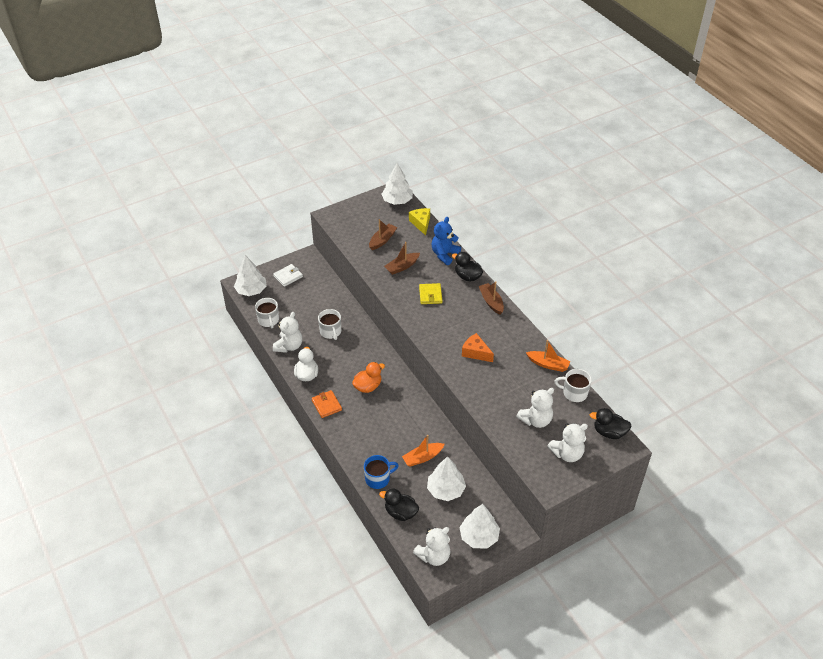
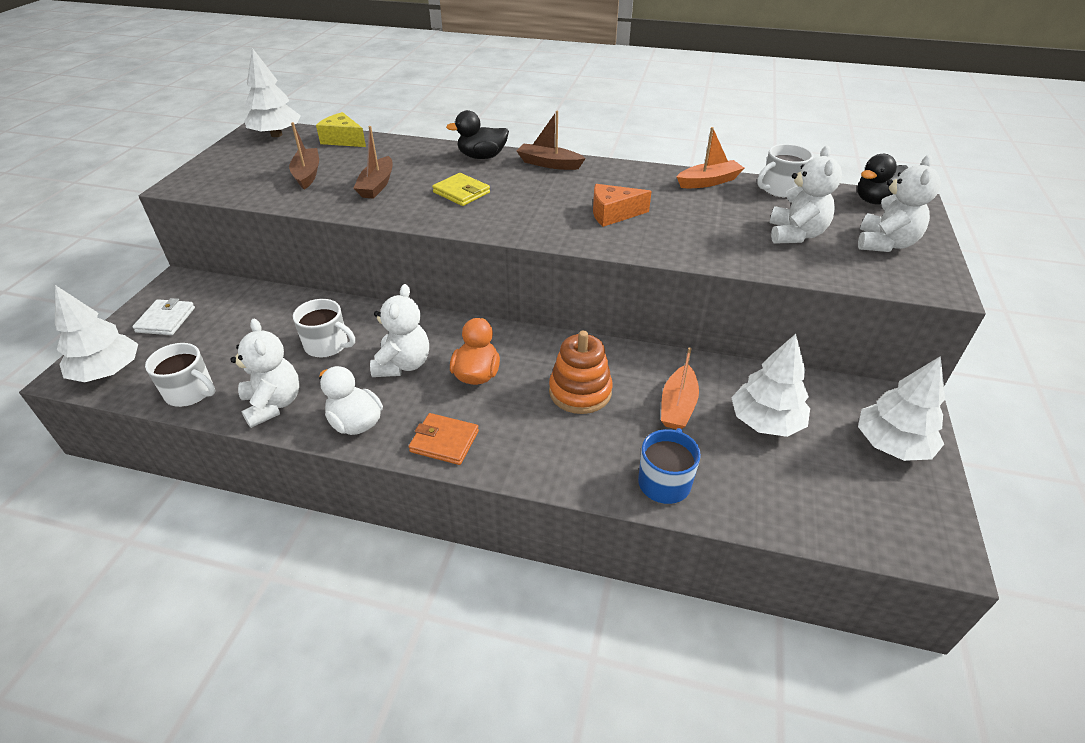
camera: 45 degrees left, 5 degrees down
black duck [379,488,419,521] -> none
white teddy bear [413,527,451,566] -> white teddy bear moved to [370,284,429,377]
blue teddy bear [431,217,461,265] -> none
none -> orange stacking toy [549,330,613,414]

